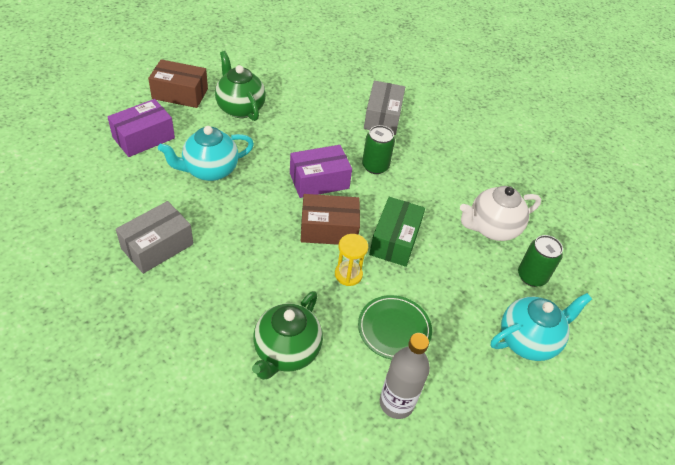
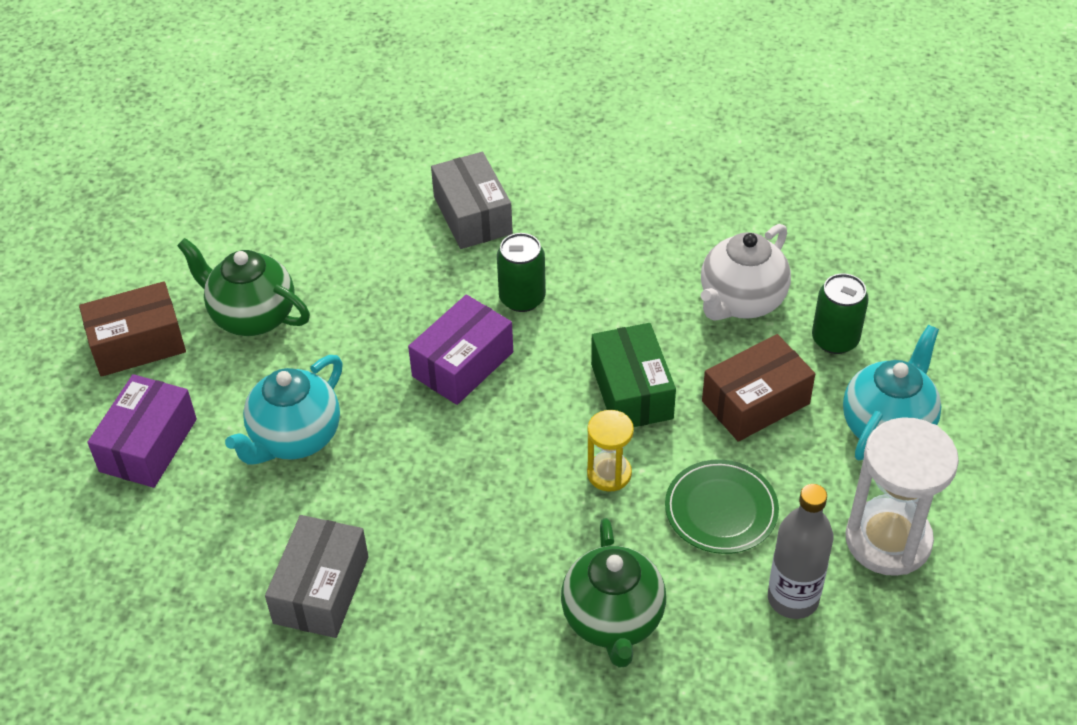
camera: 25 degrees left, 0 degrees up
brown box [301,194,360,245] -> brown box moved to [702,334,815,442]
none -> white hourglass [845,417,959,576]

